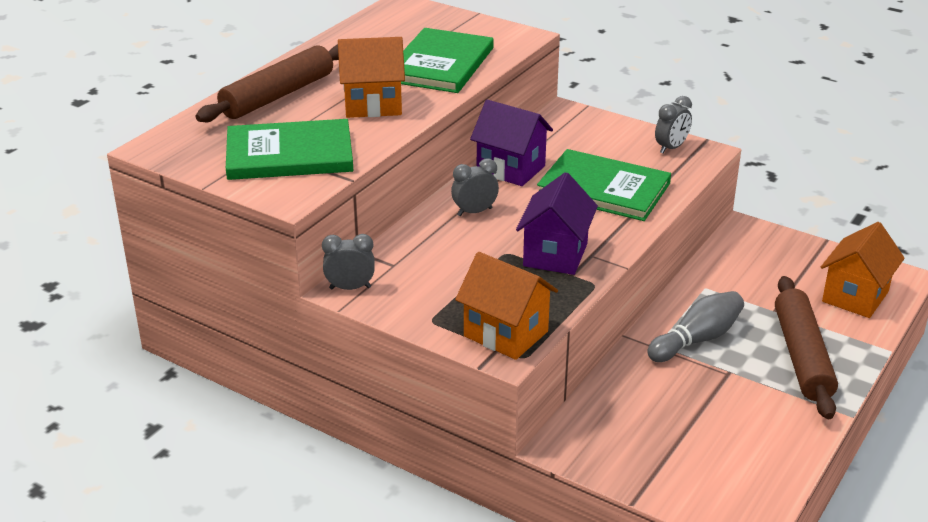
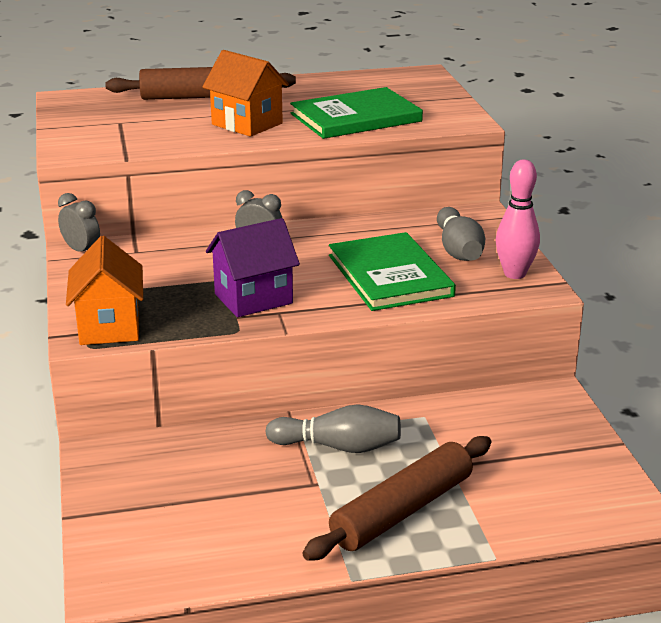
camera: 45 degrees right, 5 degrees down
green book [226,119,353,180] -> none
purple house [470,100,553,186] -> none
grey clock [655,96,692,154] -> pink bowling pin [496,159,540,279]
orange house [821,222,905,318] -> none
none -> grey bowling pin [437,207,485,261]

